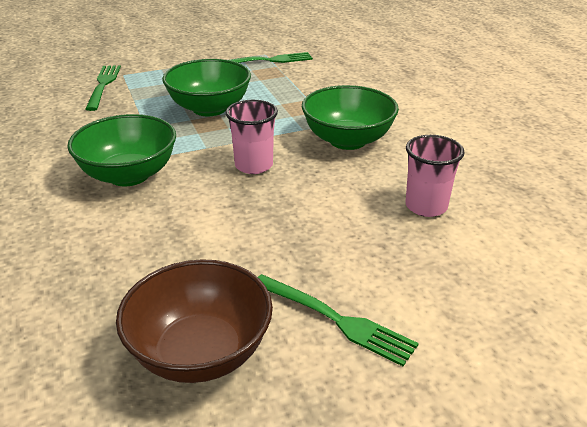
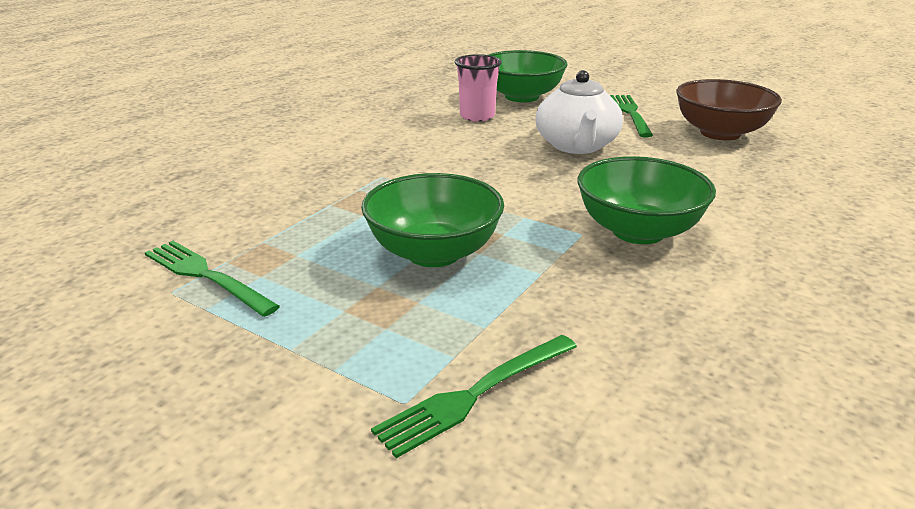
camera: 125 degrees left, 5 degrees down
pink cup [226,100,278,174] -> none
green bowl [302,85,399,150] -> green bowl moved to [489,50,568,102]
none -> white teapot [536,70,623,154]

